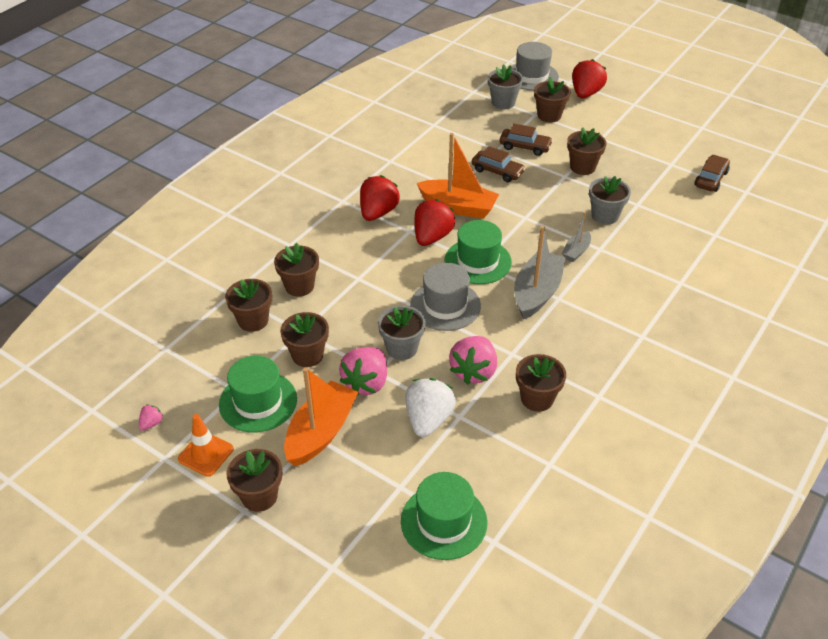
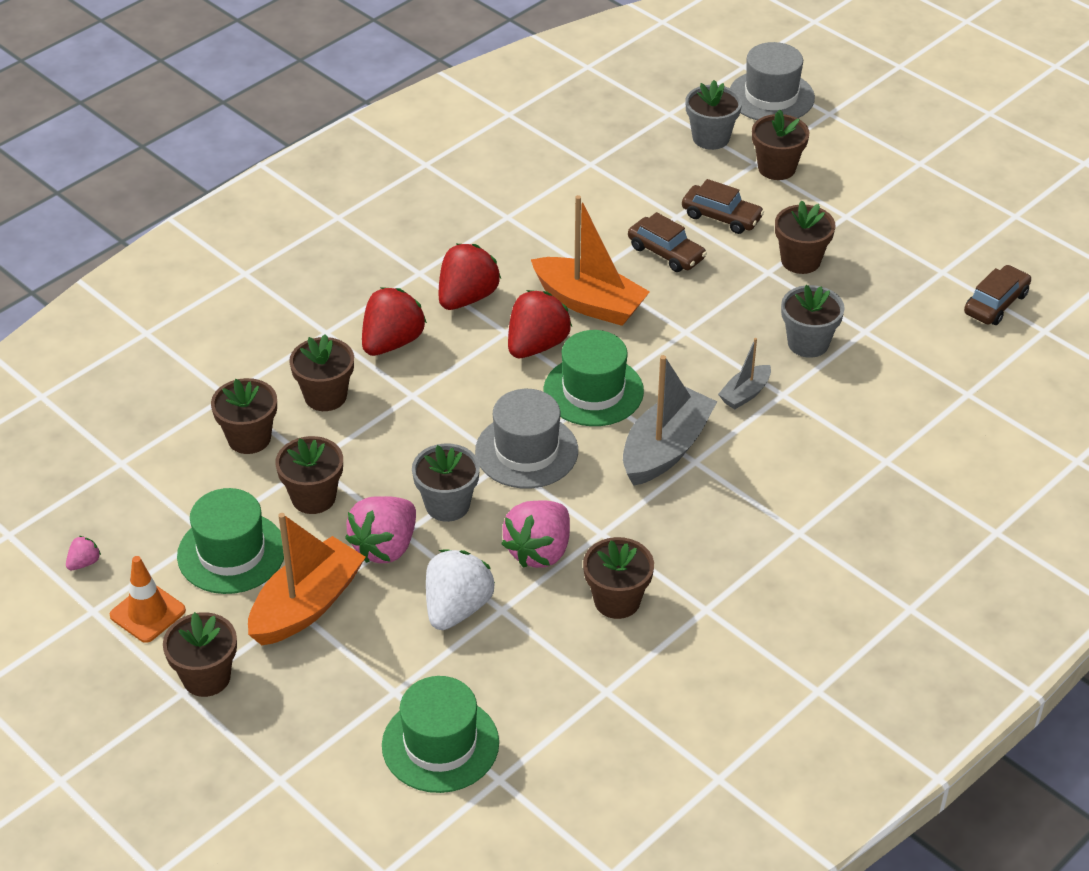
camera: 10 degrees right, 0 degrees up
red strawberry [572,59,607,99] -> red strawberry moved to [362,287,427,356]

